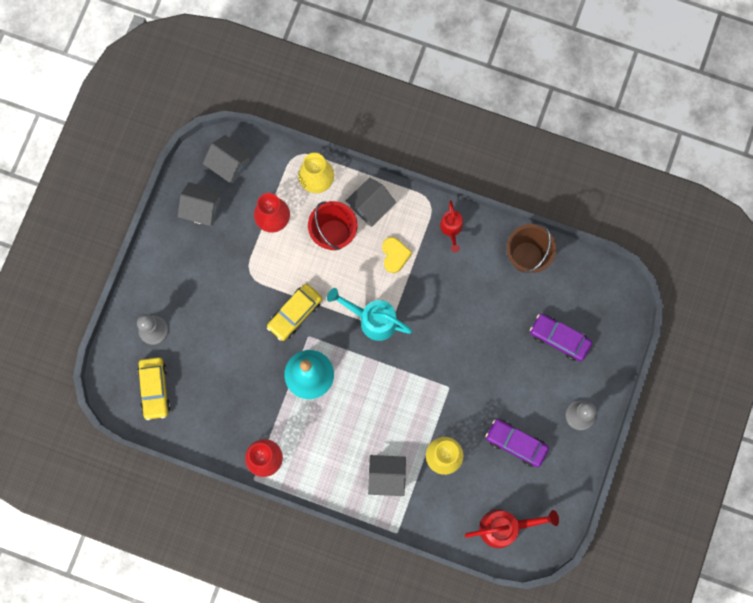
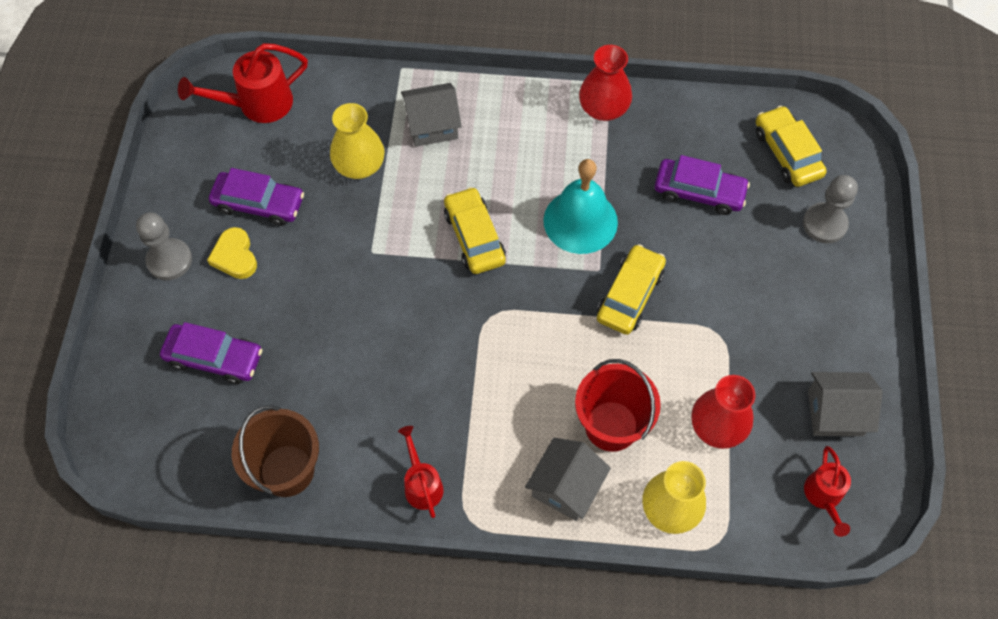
camera: 165 degrees right, 15 degrees down
grey house [203,135,252,184] -> red watering can [804,446,851,537]
turquoise watering can [327,288,412,341] -> none
yellow heart [382,237,412,273] -> yellow heart moved to [207,227,257,279]
none -> yellow car [444,187,506,274]
none -> purple car [655,155,750,215]

